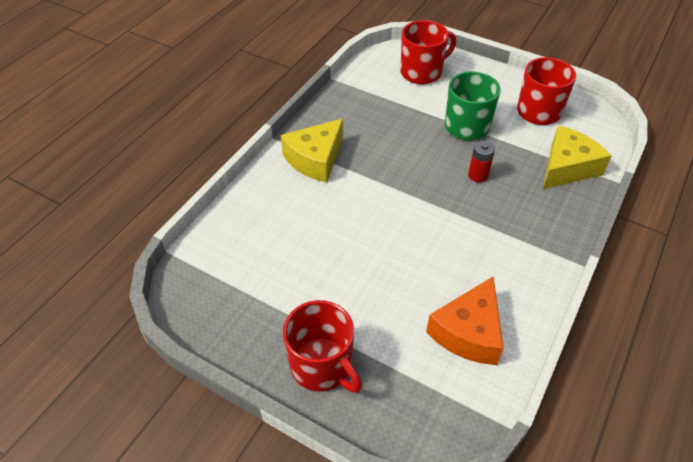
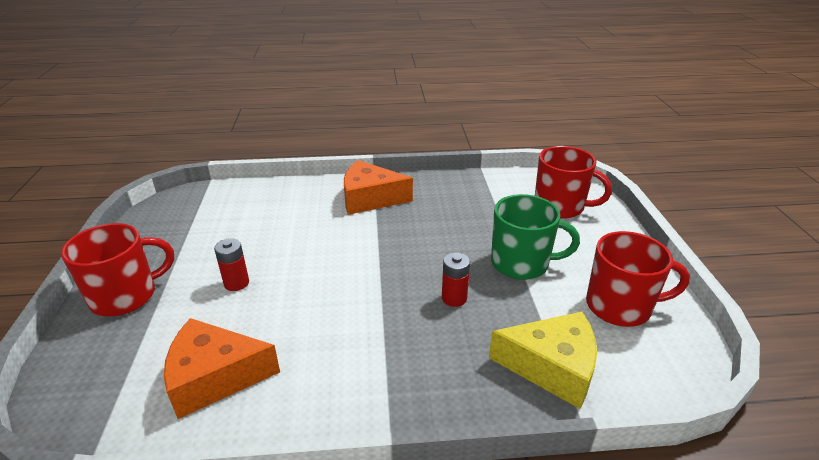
camera: 55 degrees right, 15 degrees down
yellow cheese [281,119,343,183] -> orange cheese [344,160,413,215]
red mug [283,300,362,393] -> red mug turned 135 degrees counterclockwise [61,223,174,316]
none -> red battery [214,238,249,291]

